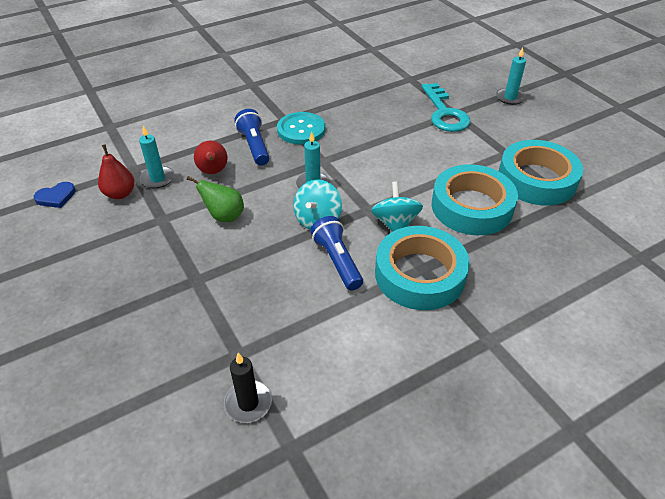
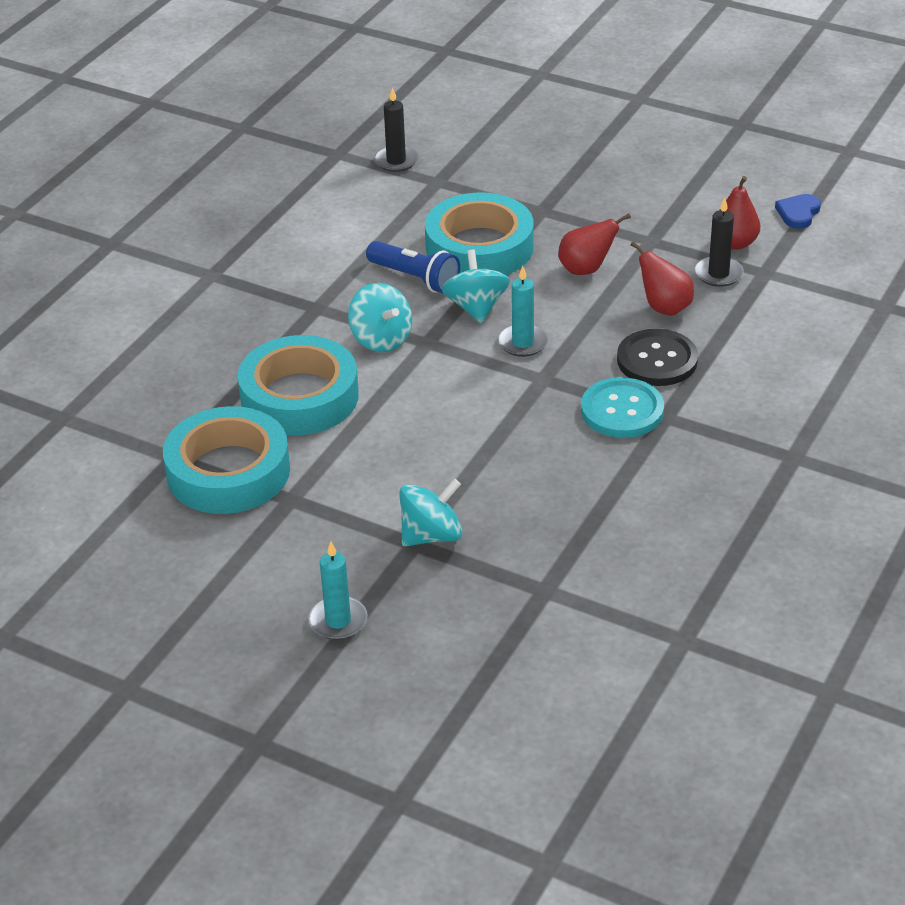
camera: 150 degrees right, 5 degrees down
turquoise candle [139,126,174,189] -> black candle [695,198,744,287]
green pear [187,176,244,222] -> red pear [558,213,631,275]
blue flashlight [235,109,269,166] -> black button [617,329,698,386]
turquoise tape [375,226,470,310] -> turquoise tape moved to [425,193,534,275]
turquoise key [421,83,470,132] -> turquoise spinning top [399,479,462,546]

